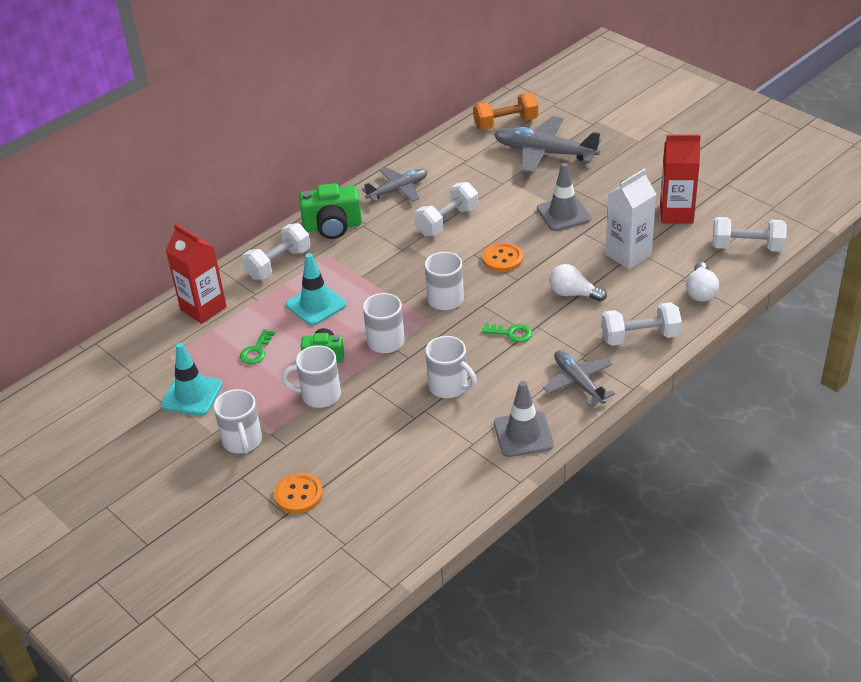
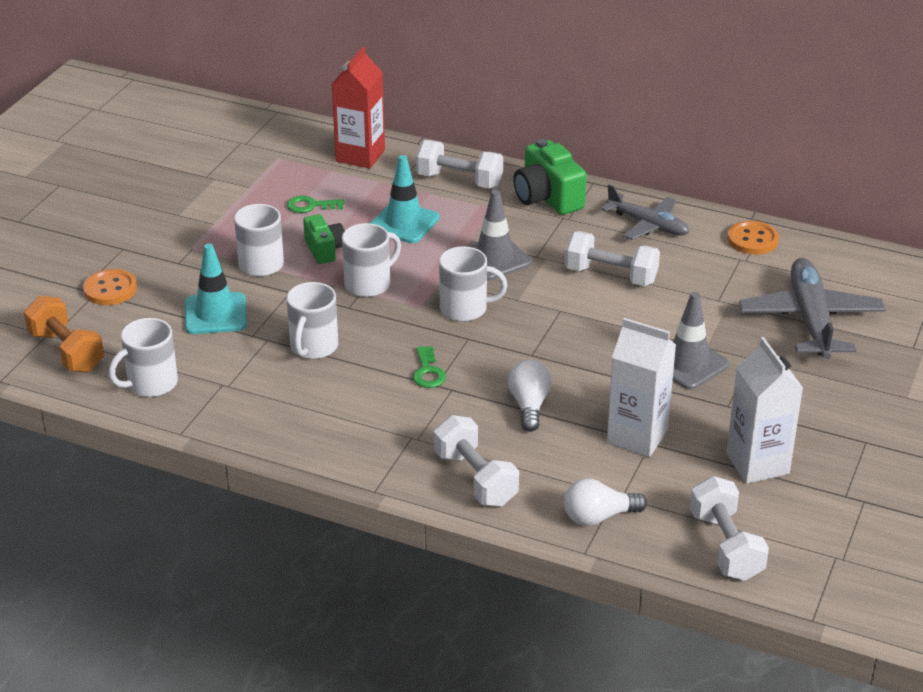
camera: 65 degrees right, 5 degrees down
turquoise traffic cone [161,343,223,416] -> turquoise traffic cone moved to [185,244,247,334]
white mug [214,389,262,454] -> white mug moved to [109,318,178,397]
orange dumbbell [473,93,538,130] -> orange dumbbell moved to [24,296,104,372]
orange button [482,242,523,272] -> orange button moved to [727,221,779,255]
grey traffic cone [494,381,554,457] -> grey traffic cone moved to [467,190,532,281]
grey plane [543,350,615,406] -> none
red carton [660,135,700,224] -> white carton [726,337,803,484]

